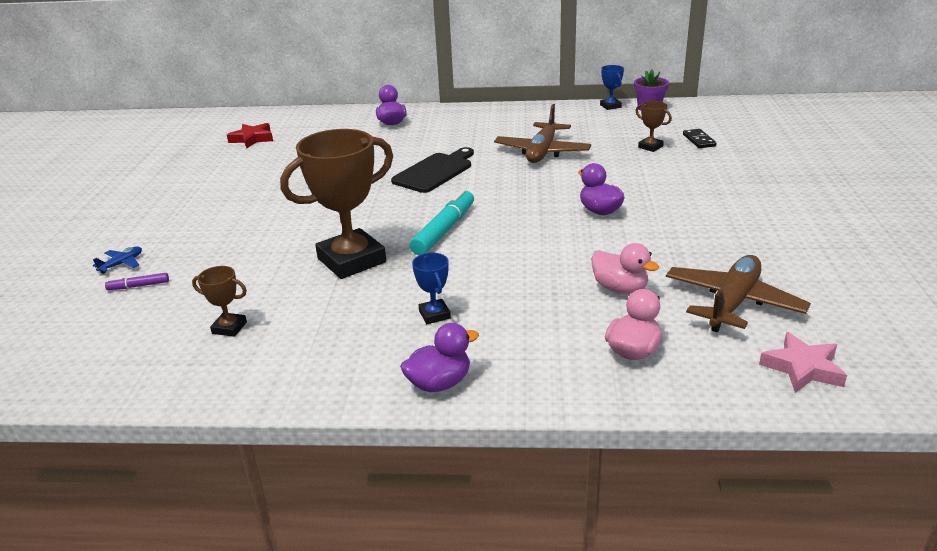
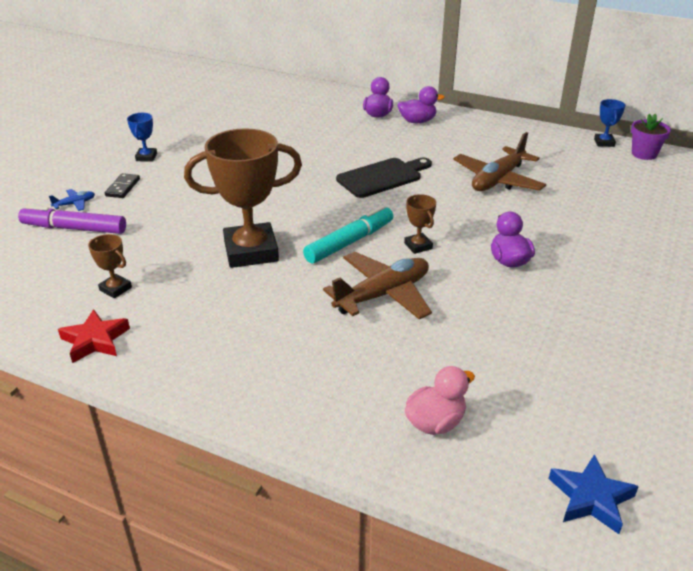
camera: 20 degrees right, 5 degrees up
purple marker [105,273,169,290] -> purple marker [18,205,126,234], size x2.08
red star [227,123,273,148] -> red star moved to [58,309,130,363]
purple duck [400,323,479,392] -> purple duck moved to [397,86,445,123]
blue trophy [412,253,451,324] -> blue trophy moved to [127,113,157,162]
pink duck [591,243,659,294] -> none
brown trophy [636,101,672,152] -> brown trophy moved to [404,194,436,254]
brown plane [666,255,811,332] -> brown plane moved to [323,252,432,320]
black domino [683,129,717,148] -> black domino moved to [105,173,140,198]
pink star [759,332,847,393] -> blue star [549,454,639,534]

